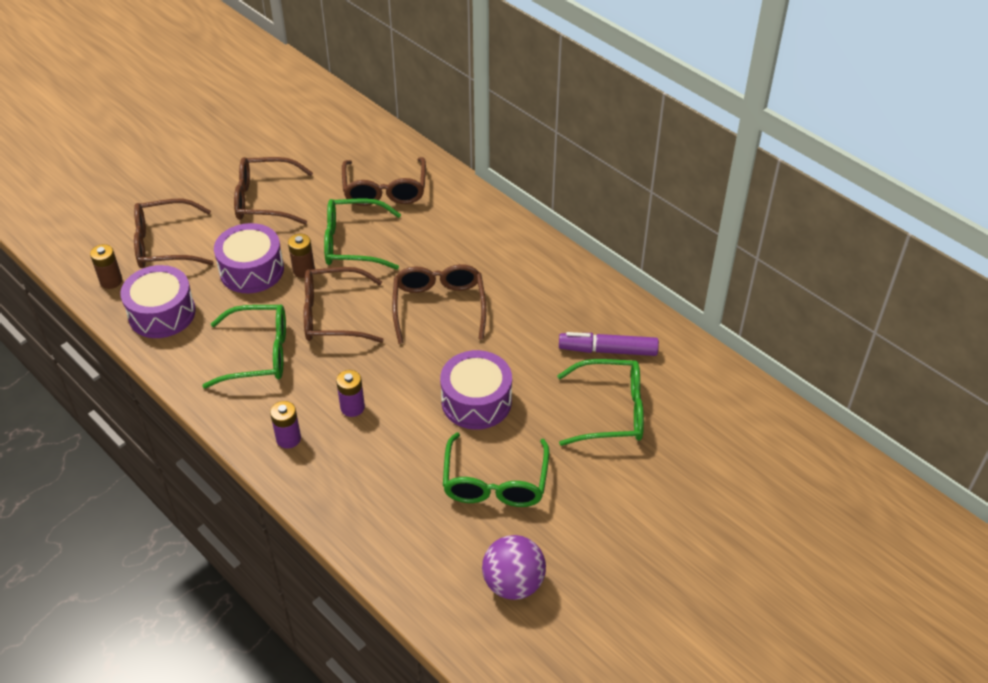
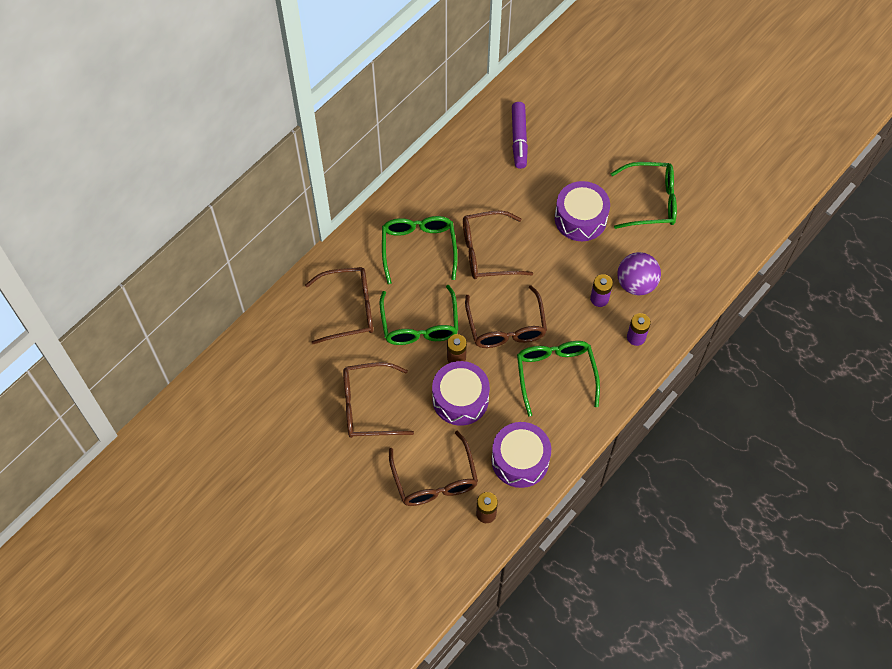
camera: 95 degrees left, 15 degrees up
brown glasses [234,157,313,225] -> brown glasses turned 90 degrees clockwise [343,362,414,438]
purple ball [482,535,546,600] -> purple ball moved to [617,252,661,295]
green glasses [557,359,644,446] -> green glasses moved to [382,216,458,284]

